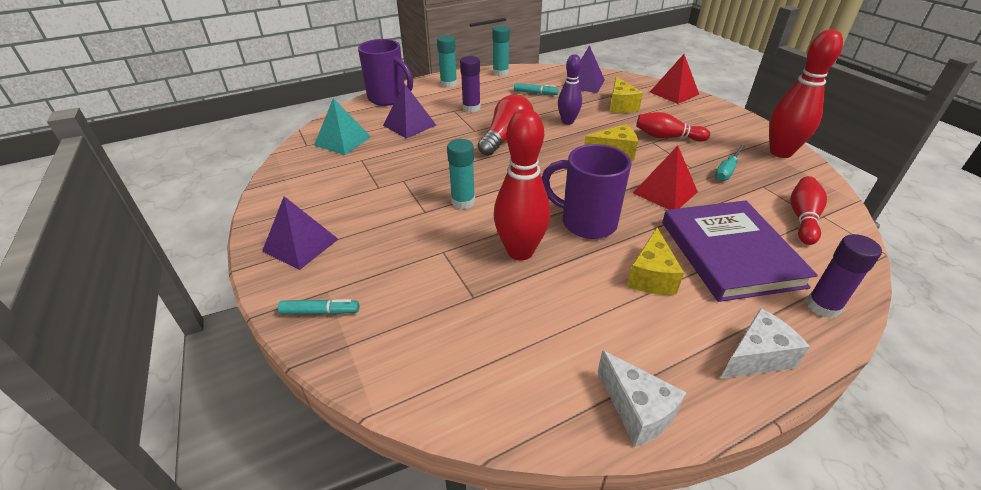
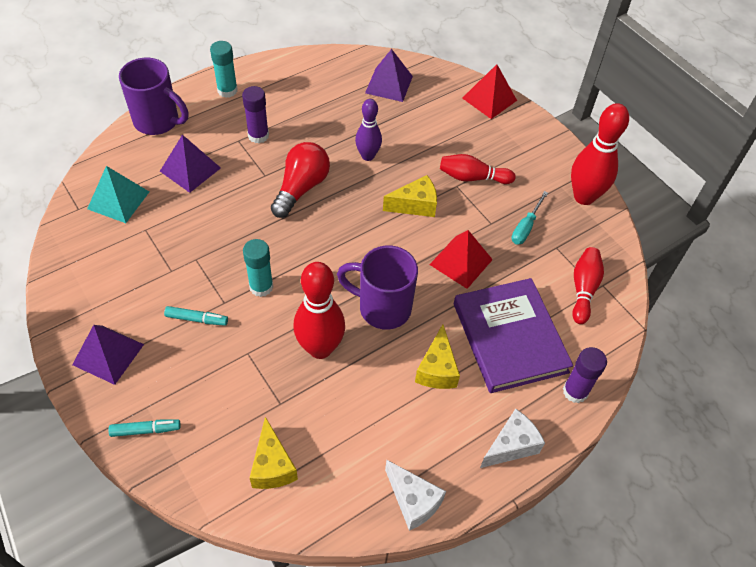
camera: 10 degrees left, 15 degrees up
turquoise glue stick [492,25,510,76] -> none
turquoise marker [514,83,558,95] -> turquoise marker moved to [164,306,228,326]
yellow cheese [610,76,643,113] -> yellow cheese moved to [250,417,298,489]

